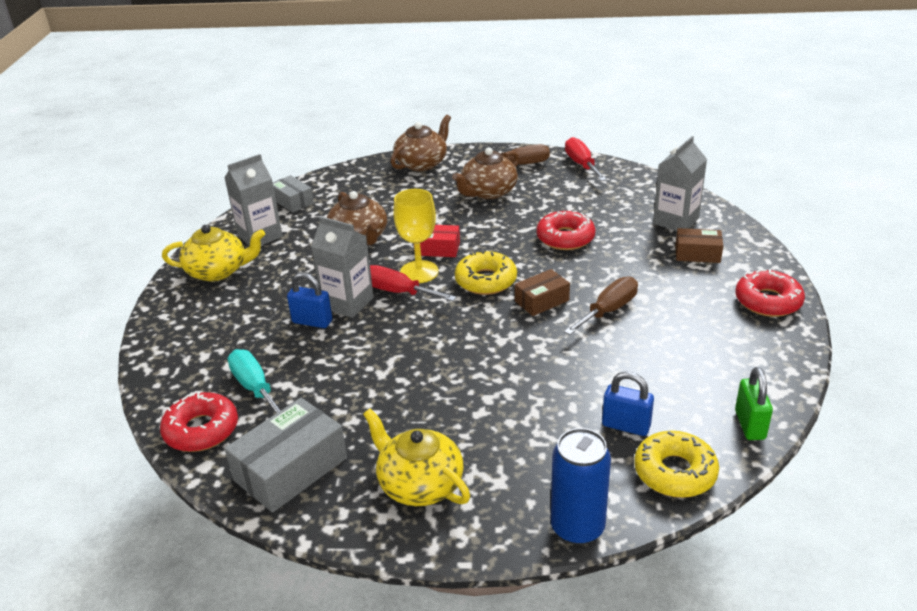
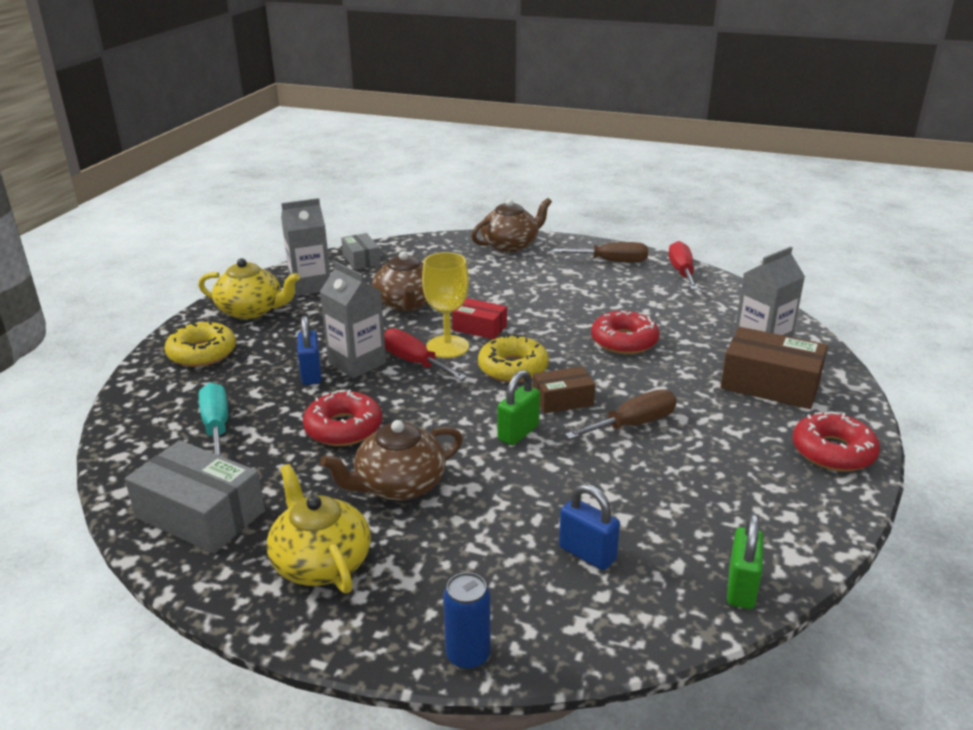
camera: 15 degrees right, 5 degrees down
red donut [160,392,238,452] -> red donut moved to [303,390,382,446]
grey box [224,398,347,513] -> grey box turned 60 degrees clockwise [125,440,265,554]
blue padlock [287,272,332,328] -> blue padlock turned 45 degrees clockwise [298,316,321,385]
brown teapot [452,147,519,199] -> brown teapot moved to [320,420,463,500]
blue can [551,428,611,545] -> blue can [443,572,491,670], size x0.66
yellow donut [634,431,719,498] -> yellow donut moved to [165,321,236,367]
brown box [675,228,723,263] -> brown box [721,327,828,409], size x1.69
none -> green padlock [498,370,540,445]

